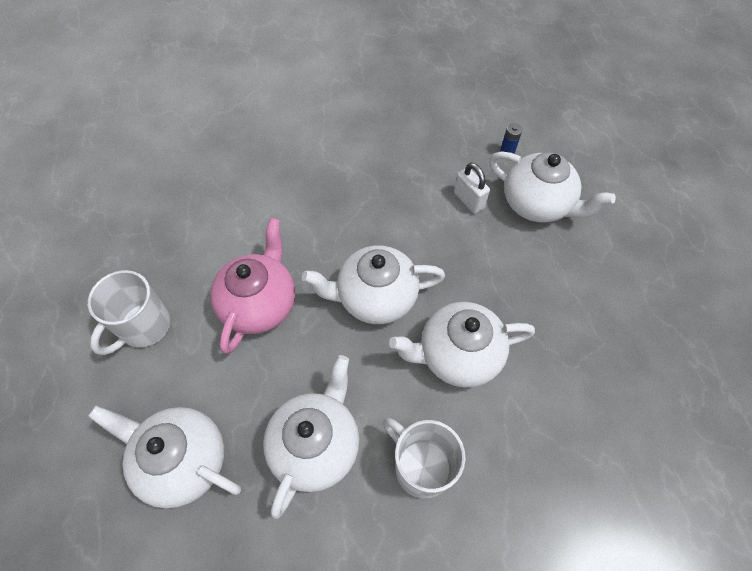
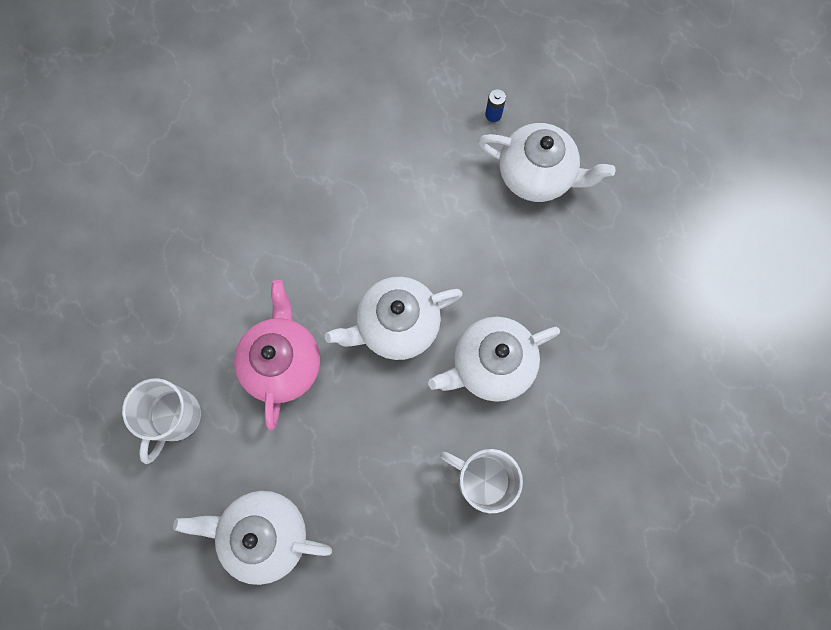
camera: 15 degrees left, 15 degrees up
white teapot [263,355,359,519] -> none
white padlock [454,163,490,214] -> none

